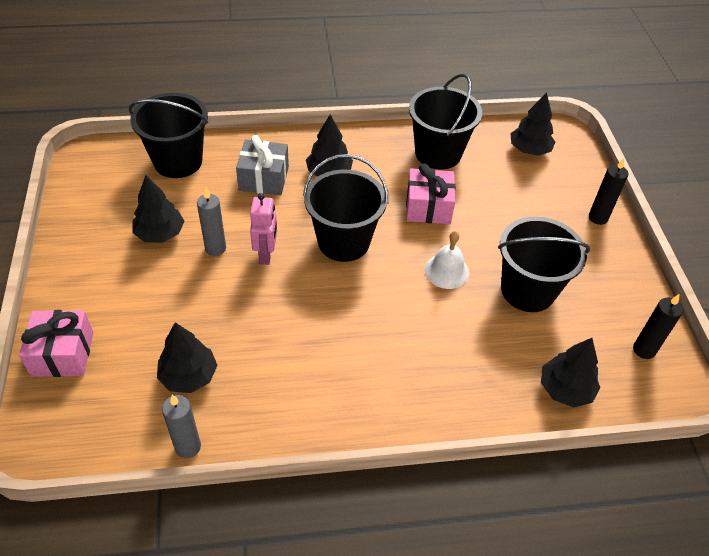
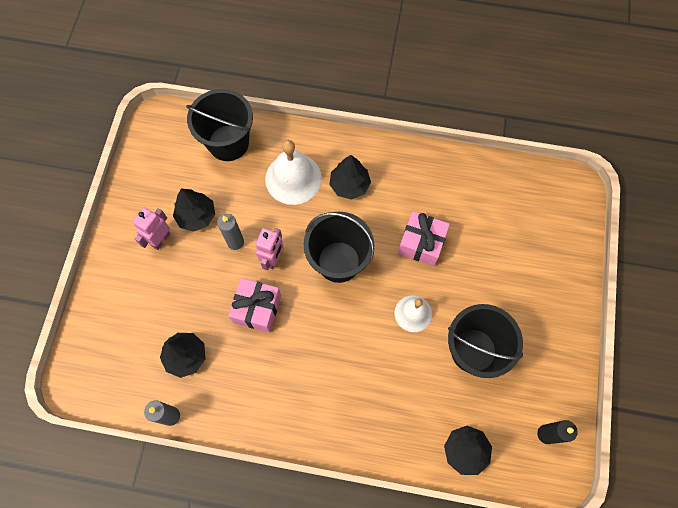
camera: 20 degrees right, 20 degrees up
pink gift [19,310,93,377] -> pink gift moved to [228,278,281,332]
grey gift [236,135,289,195] -> white bell [265,140,322,205]
black bucket [409,74,482,170] -> none
black tree [510,92,555,156] -> none
black candle [589,158,628,225] -> none
none -> pink robot [133,208,170,250]

